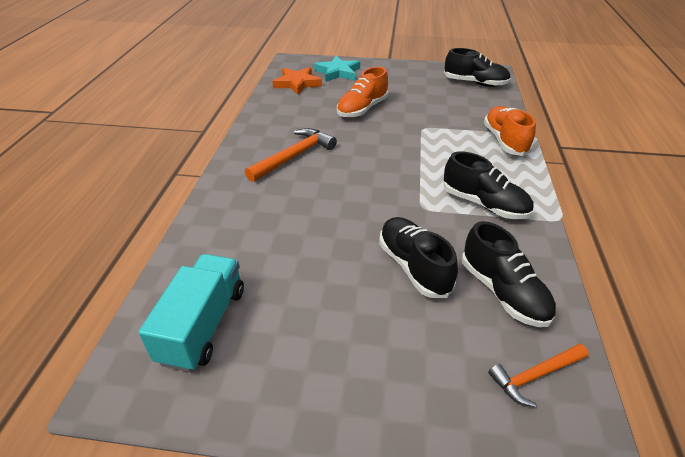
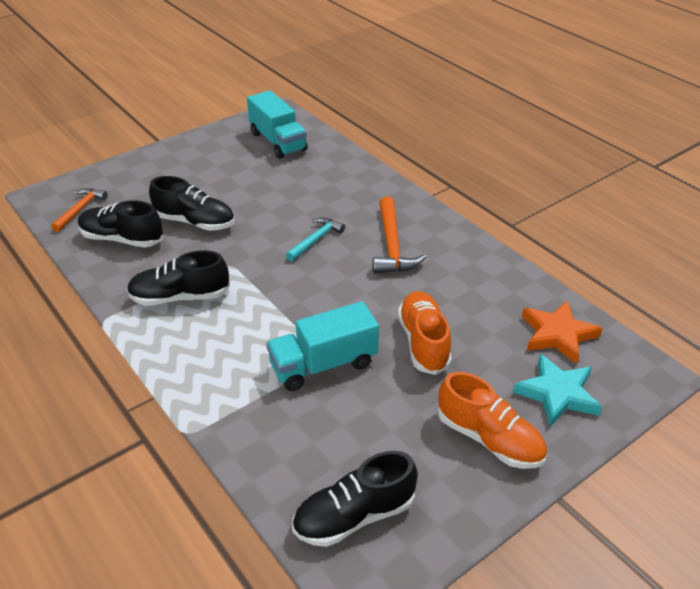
camera: 135 degrees right, 0 degrees up
orange shoe [484,106,536,156] -> orange shoe moved to [438,372,547,469]
none -> turquoise truck [266,301,379,391]
none -> turquoise hammer [286,218,345,261]

